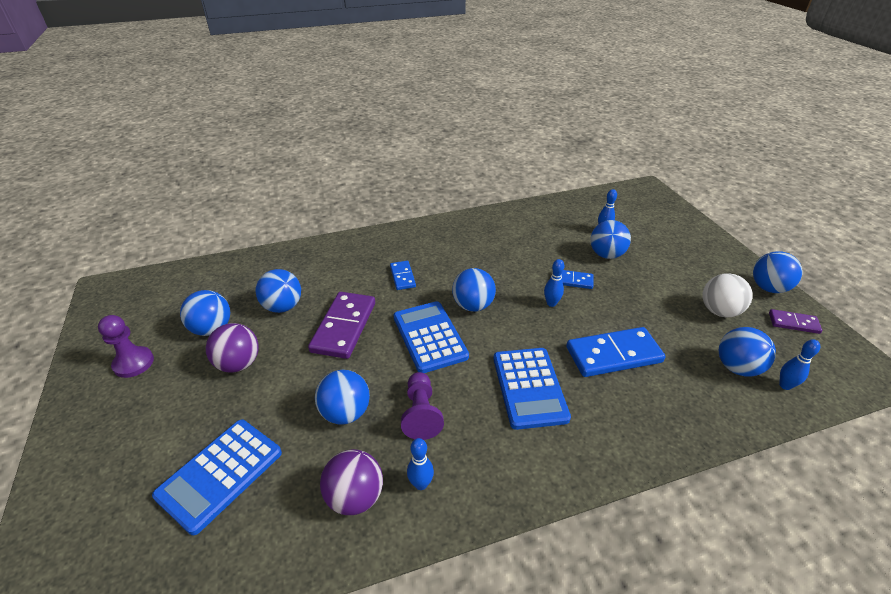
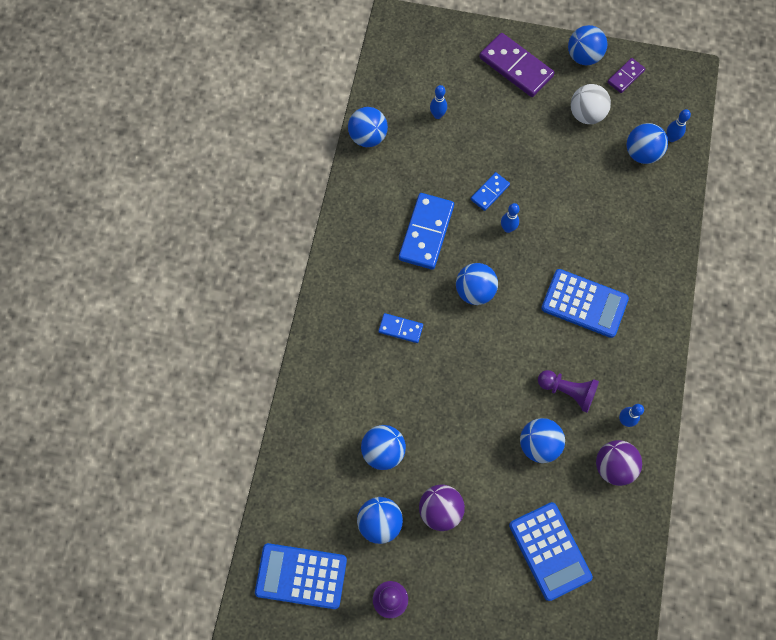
camera: 60 degrees left, 30 degrees up
purple domino [308,292,375,359] -> purple domino moved to [479,33,554,97]
blue calculator [394,301,469,373] -> blue calculator moved to [255,543,347,609]
blue domino [566,327,665,377] -> blue domino moved to [399,193,454,270]
blue ball [590,220,631,259] -> blue ball moved to [348,107,388,147]

